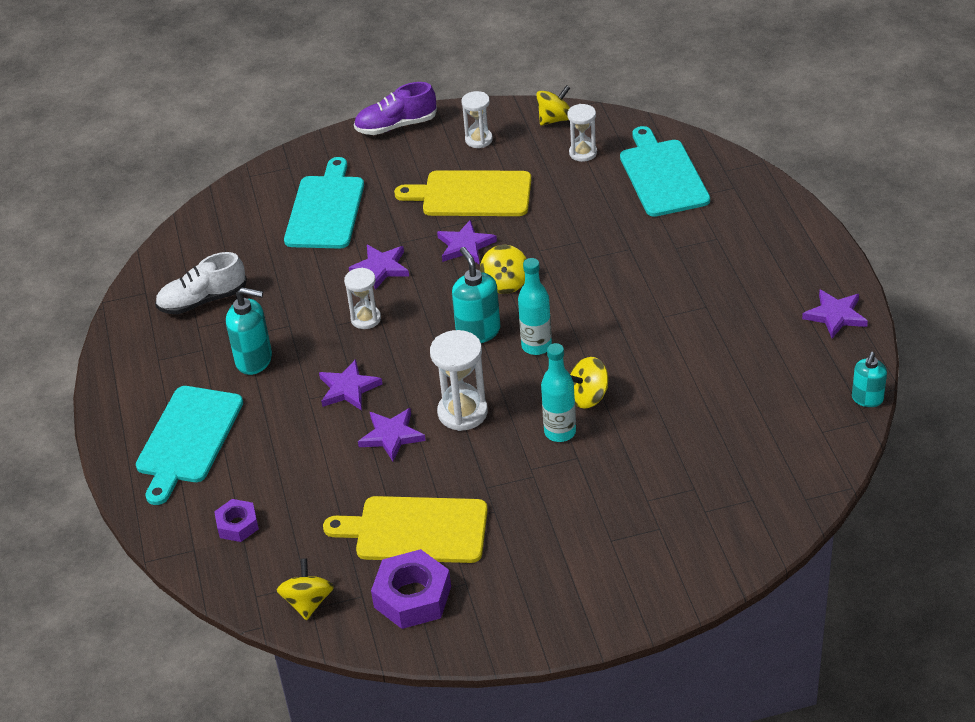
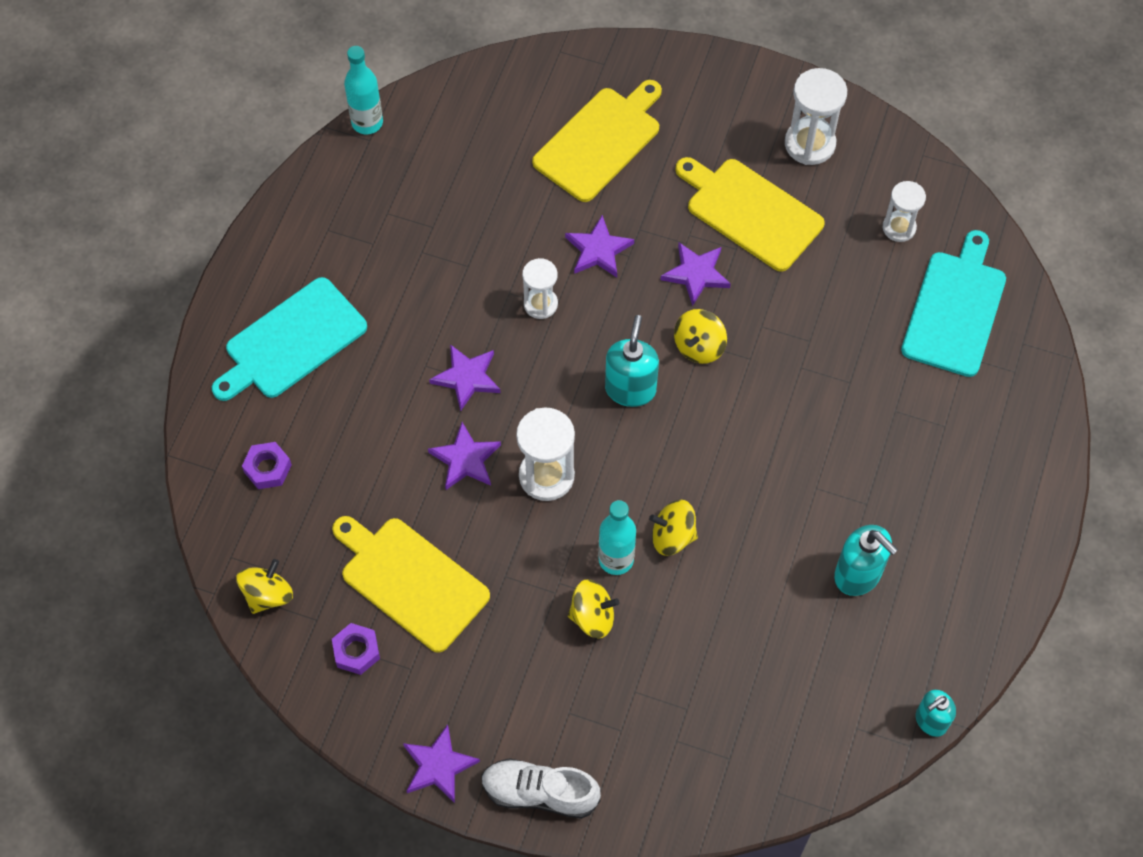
camera: 30 degrees right, 20 degrees up
white shoe [155,252,247,314] -> white shoe moved to [481,758,601,819]
turquoise soap dispenser [226,287,272,375] -> turquoise soap dispenser moved to [834,525,898,596]
turquoise cutting board [284,157,364,249] -> yellow cutting board [532,80,662,202]
purple shoe [354,82,437,135] -> none
purple nut [371,549,451,629] -> purple nut [332,623,380,675], size x0.59
white hourglass [462,91,493,148] -> white hourglass [785,68,847,165], size x1.56
turquoise bottle [518,258,552,355] -> turquoise bottle moved to [344,46,383,134]
yellow spinning top [536,85,570,125] -> yellow spinning top moved to [568,579,620,638]
purple star [802,290,868,338] -> purple star moved to [403,724,480,803]

